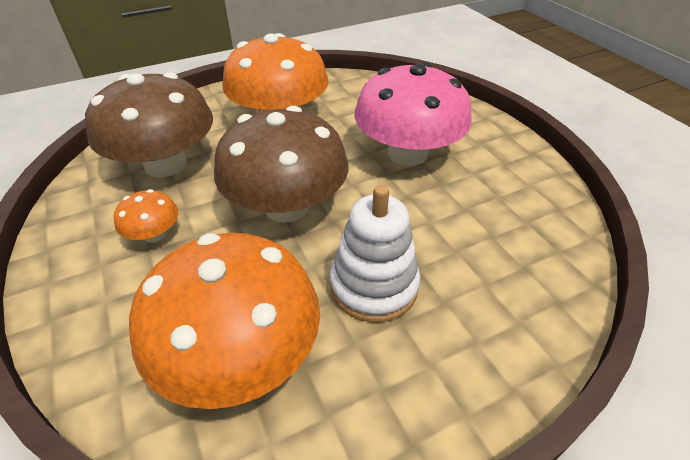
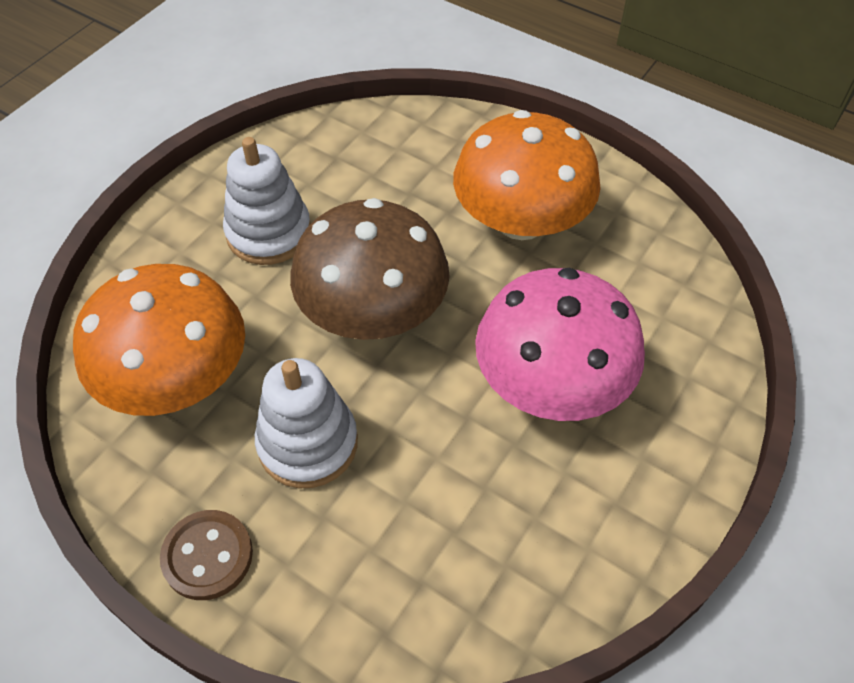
camera: 60 degrees right, 10 degrees up
brown mushroom [85,72,213,178] -> none
orange mushroom [114,189,178,243] -> white stacking toy [223,137,311,265]
none -> brown button [160,510,253,600]

